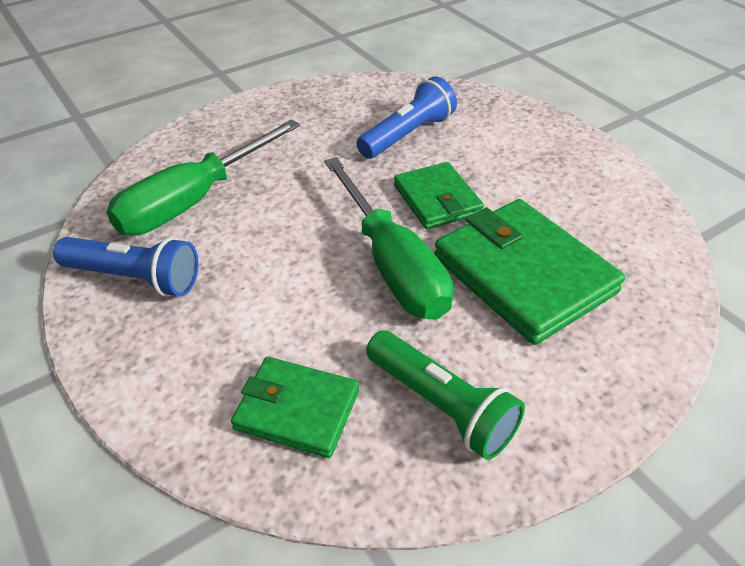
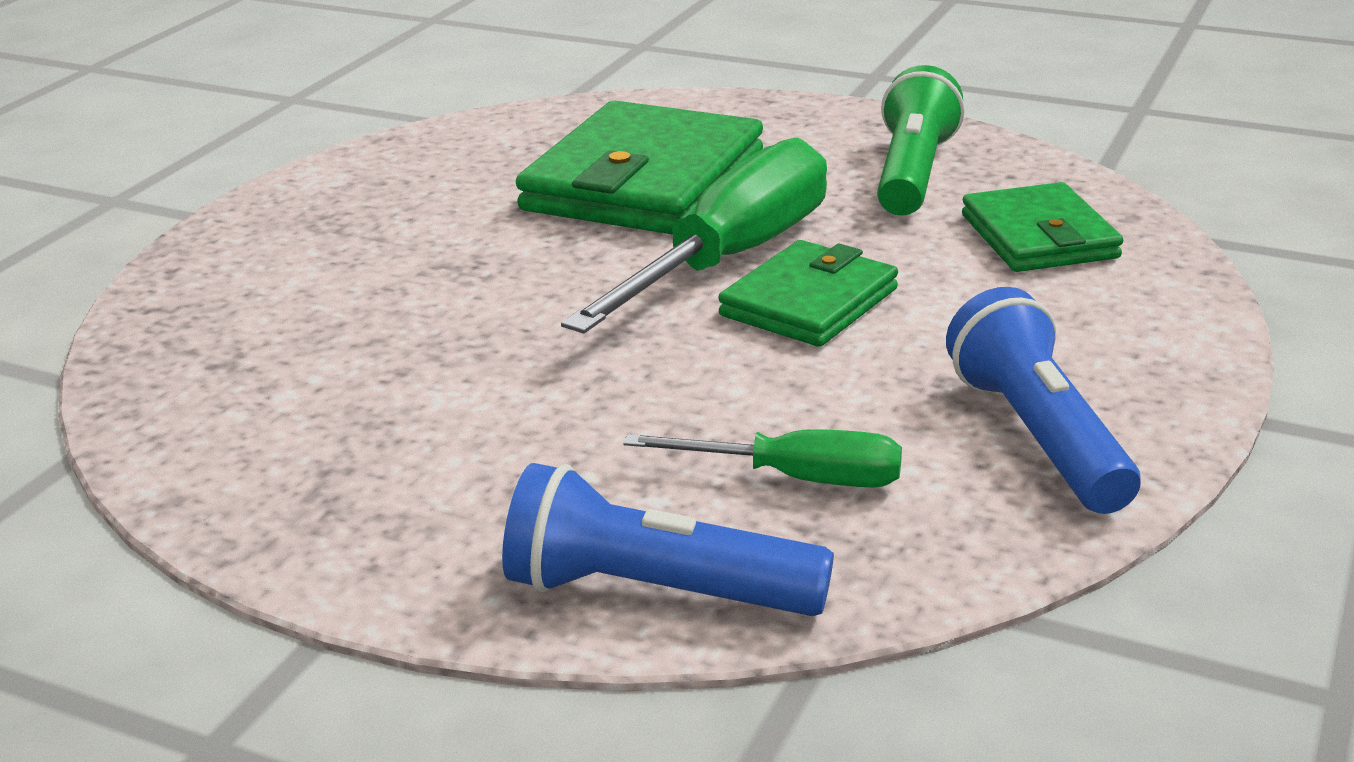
camera: 120 degrees left, 15 degrees down
green screwdriver [106,119,300,235] -> green screwdriver [623,429,902,487], size x0.54
blue flashlight [357,76,457,159] -> blue flashlight moved to [502,463,834,616]
green wallet [394,162,484,229] -> green wallet moved to [718,240,898,347]

